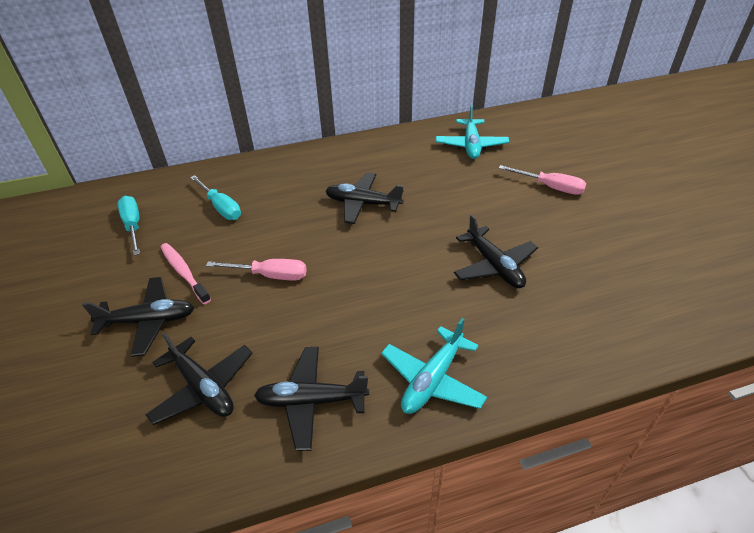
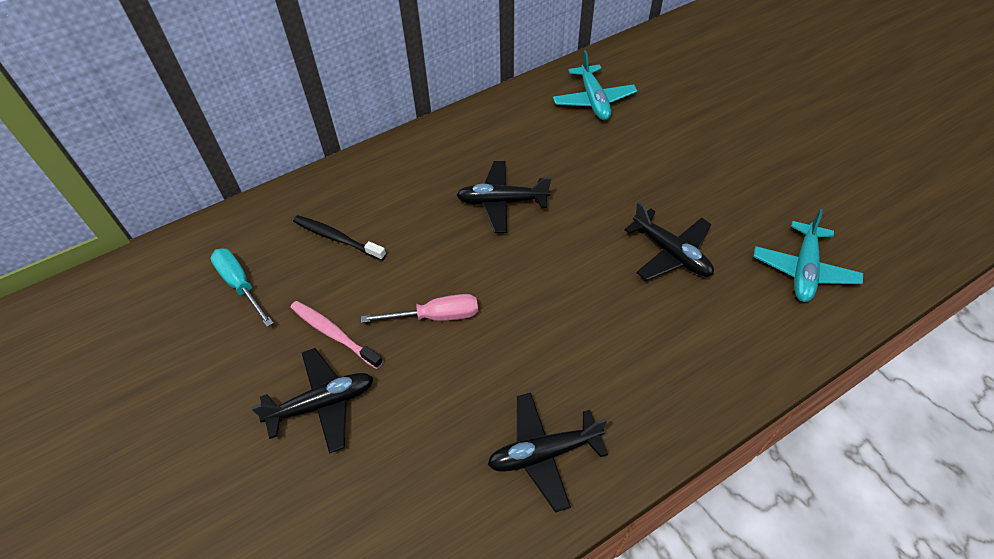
camera: 15 degrees left, 10 degrees up
black plane [145,332,252,425] -> none
turquoise screwdriver [190,175,241,220] -> black toothbrush [293,215,386,261]
turquoise plane [381,318,487,414] -> turquoise plane moved to [753,209,863,302]
pink screwdriver [499,165,586,195] -> none

